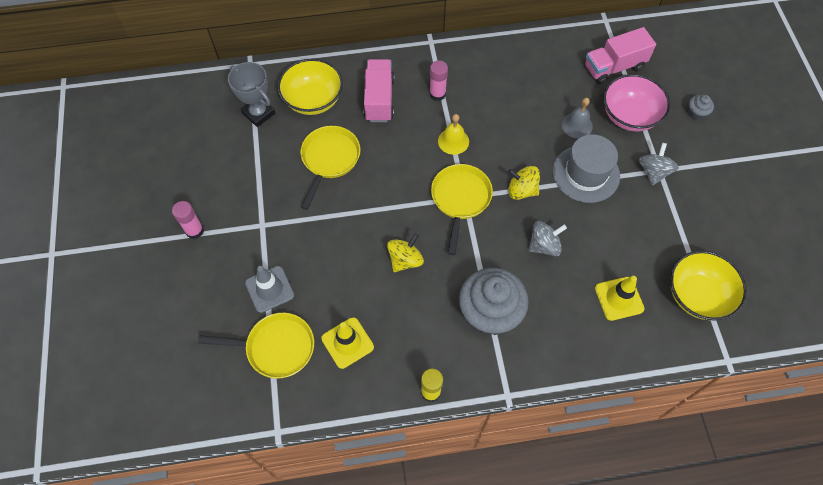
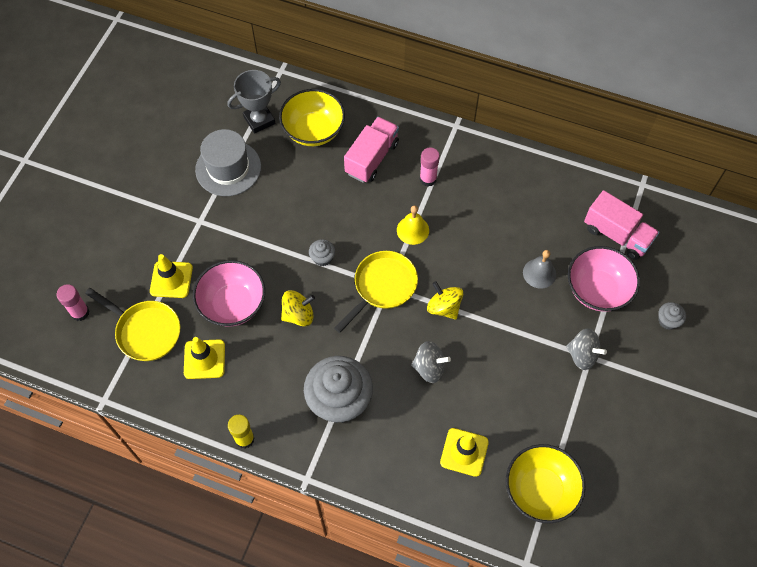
camera: 30 degrees right, 0 degrees up
pink glue stick [172,201,204,239] -> pink glue stick moved to [57,284,89,321]
grey trophy [228,62,275,127] -> grey trophy turned 75 degrees clockwise [227,70,281,134]
grey traffic cone [245,266,294,313] -> yellow traffic cone [150,254,193,298]
yellow pan [300,126,361,210] -> none
grey hat [553,134,620,203] -> grey hat moved to [195,129,261,196]
pink truck [585,27,656,84] -> pink truck turned 150 degrees counterclockwise [584,190,659,260]
grey spinning top [639,143,679,186] -> grey spinning top turned 75 degrees clockwise [566,328,607,370]
none -> pink bowl [193,260,265,327]
none -> grey cupcake [309,239,335,266]

